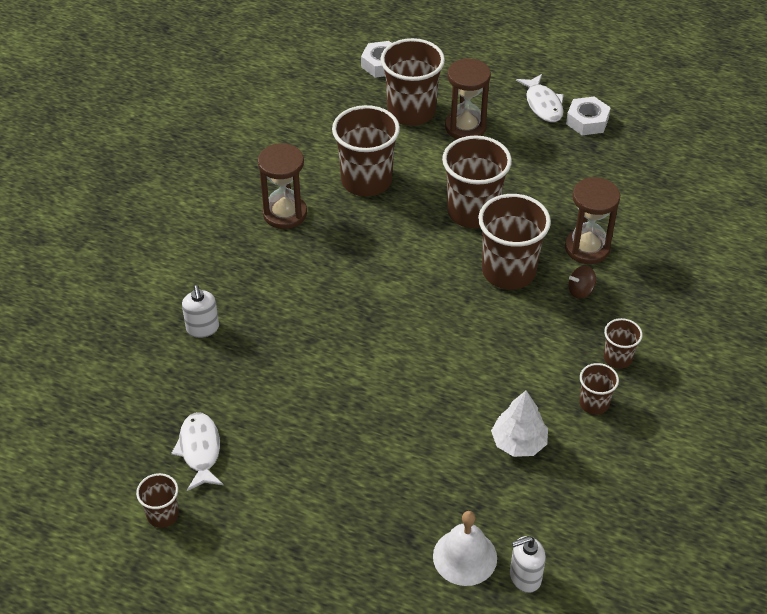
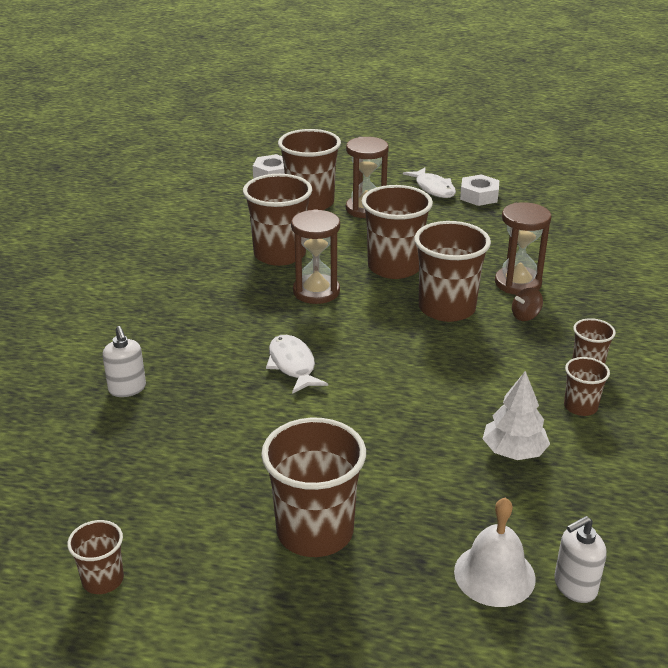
camera: 10 degrees left, 15 degrees down
white fish [171,412,224,491] -> white fish moved to [266,335,328,394]
brown hourglass [258,143,307,229] -> brown hourglass moved to [291,209,340,304]
none -> brown cup [261,418,366,557]

